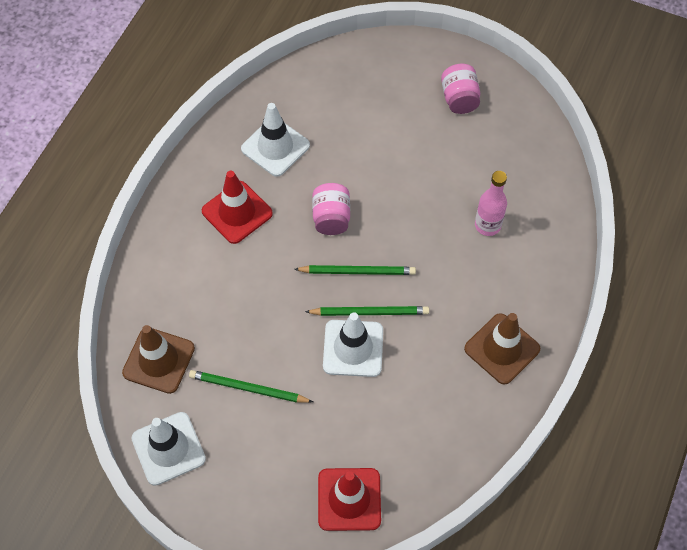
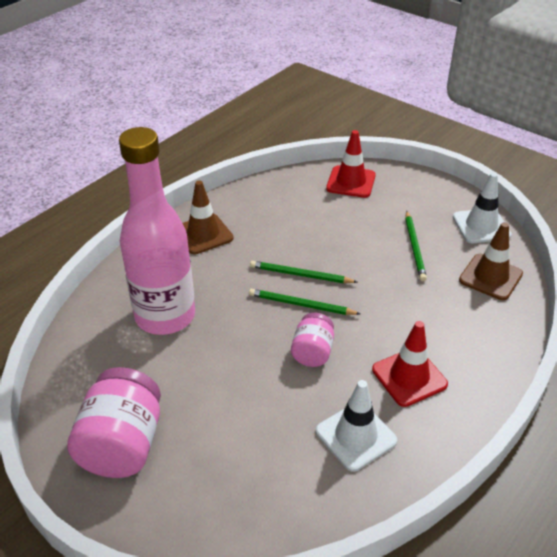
camera: 165 degrees left, 20 degrees down
green pencil [189,370,313,403] -> green pencil turned 60 degrees clockwise [405,211,427,281]
white traffic cone [323,312,383,377] -> none
pink jar [441,64,480,114] -> pink jar [67,367,161,478], size x1.75
pink bottle [475,171,507,236] -> pink bottle [119,127,195,335], size x2.31

